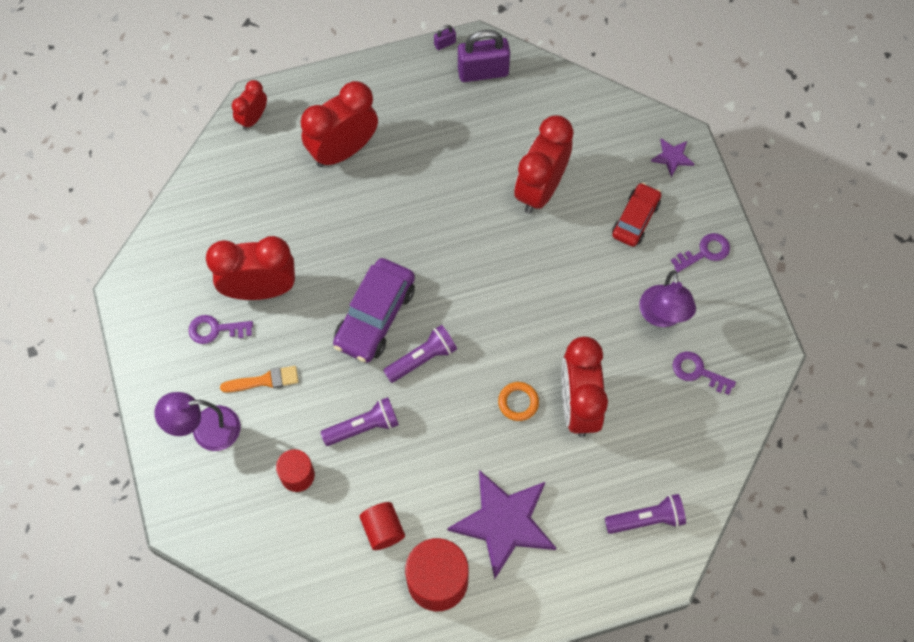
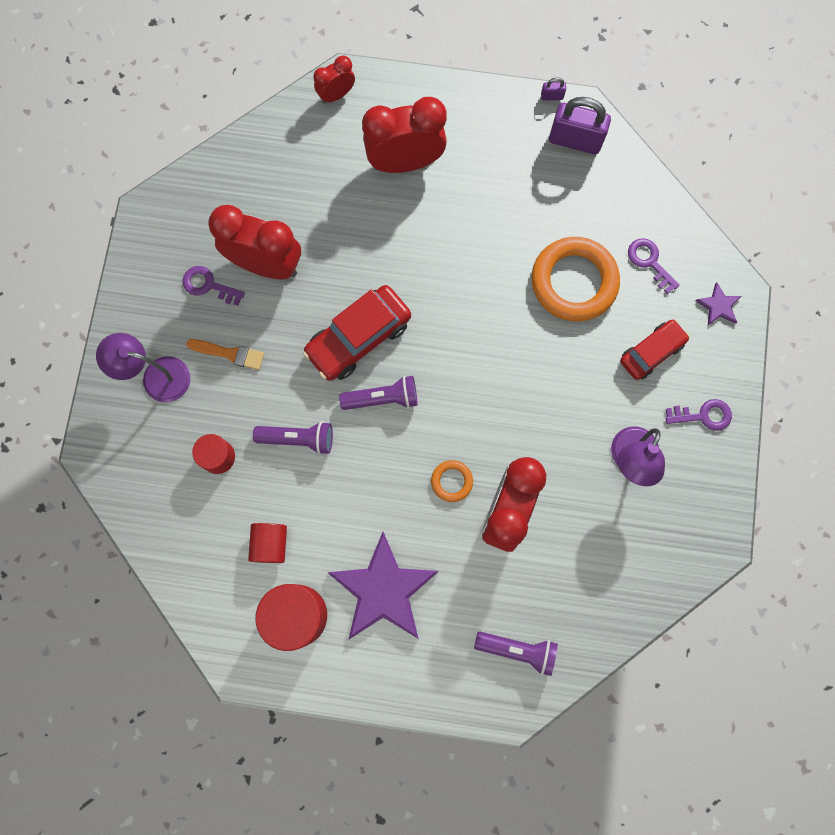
camera: 25 degrees right, 10 degrees up
purple car [333,258,415,363] -> red car [303,285,411,381]
red clock [514,116,574,214] -> orange ring [532,237,620,322]
purple key [673,351,736,395] -> purple key moved to [628,238,680,294]

